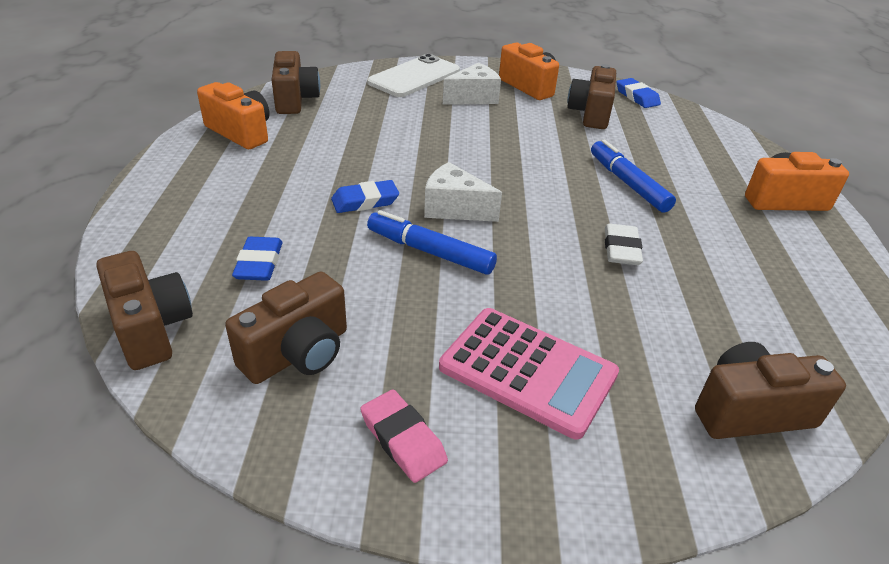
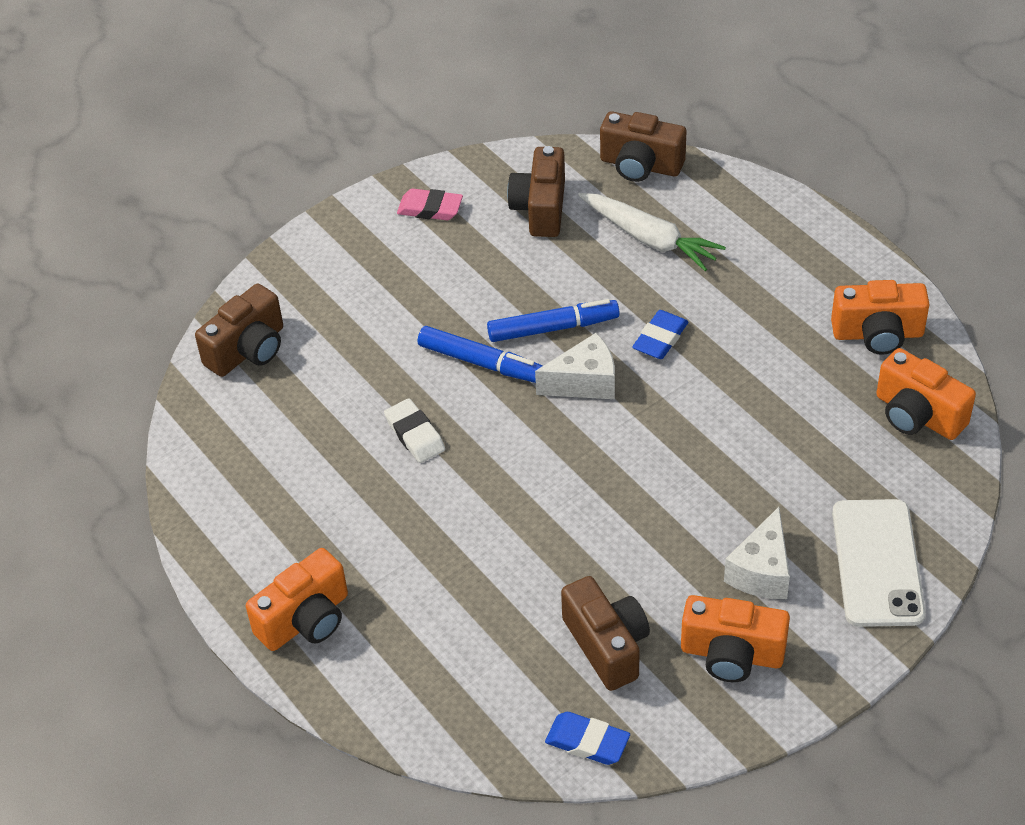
camera: 145 degrees right, 10 degrees up
blue eraser [232,237,282,281] -> white carrot [578,193,726,271]
brown camera [271,51,320,114] -> orange camera [876,348,976,440]
pink calculator [439,308,619,439] -> none
blue marker [591,140,676,213] -> blue marker moved to [418,326,542,383]

